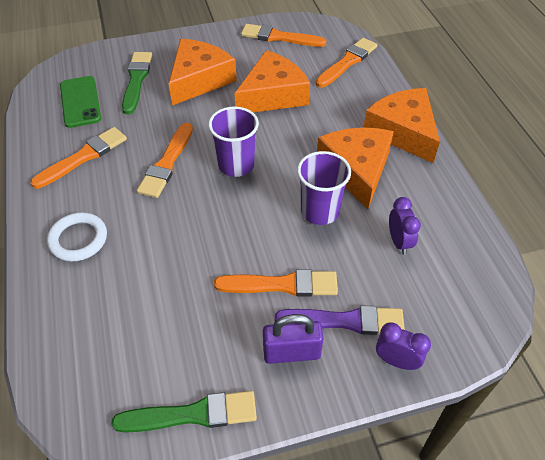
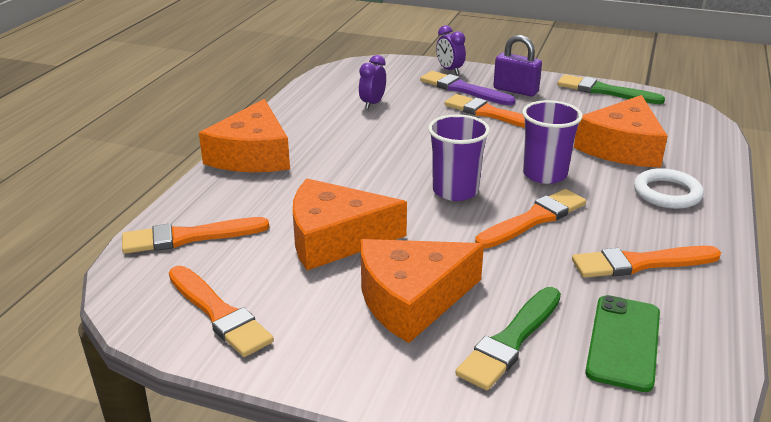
camera: 145 degrees left, 20 degrees down
purple cup [297,151,351,225] -> purple cup moved to [522,100,583,184]
orange cheese [317,127,394,209] -> orange cheese moved to [574,95,668,167]

